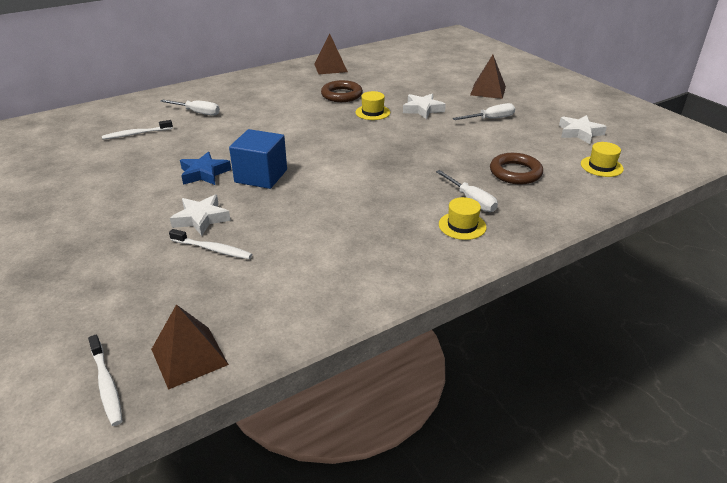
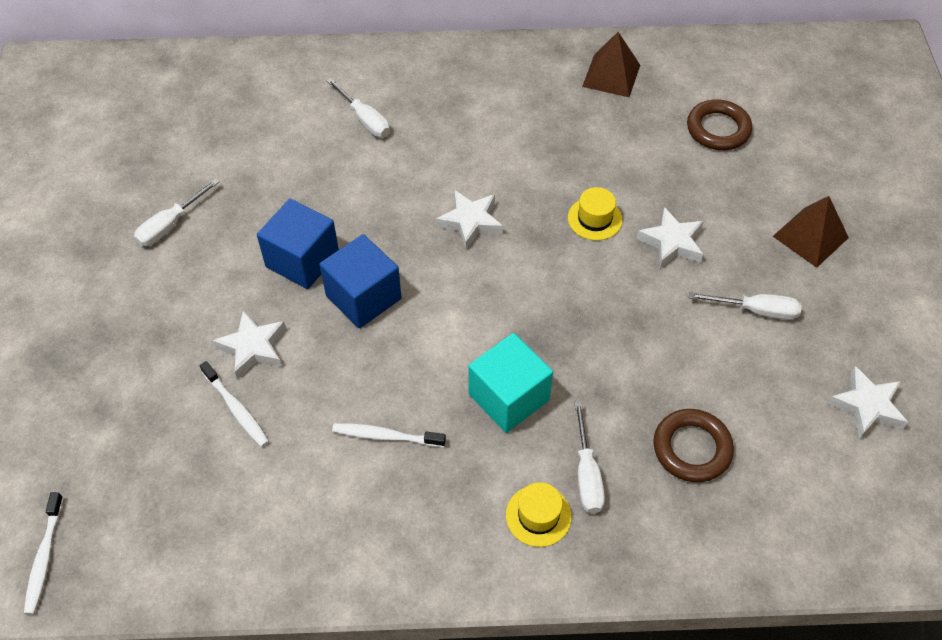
camera: 30 degrees right, 20 degrees up
white toothbrush [102,120,173,139] -> white toothbrush moved to [332,423,446,447]
brown pyramid [151,304,229,390] -> none
blue star [180,152,231,185] -> blue cube [257,199,339,289]
brown ring [321,80,363,102] -> brown ring moved to [687,100,752,150]
yellow hat [581,142,624,177] -> none
none -> white screwdriver [134,179,219,246]
none -> white star [436,190,503,250]
none -> turquoise cube [469,333,553,433]

